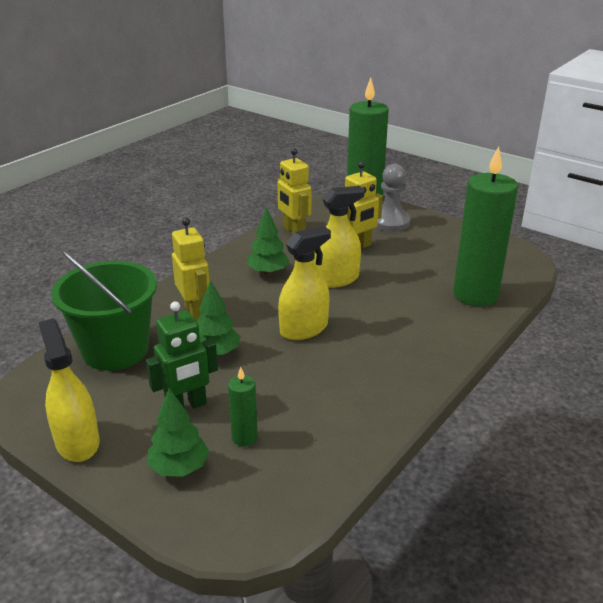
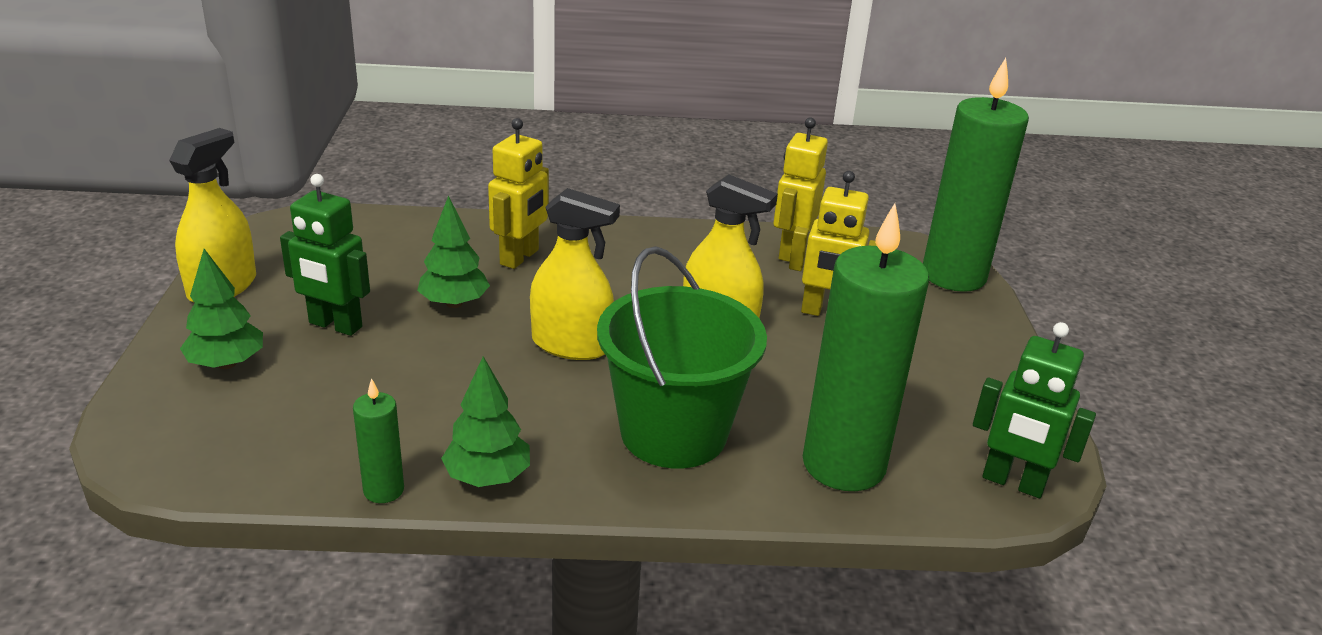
camera: 50 degrees right, 0 degrees up
green bucket [51,249,157,371] -> green bucket moved to [597,246,767,468]
green candle [228,367,258,447] -> green candle moved to [353,378,404,503]
green tree [247,207,290,275] -> green tree moved to [441,356,530,487]
grey pawn [376,164,410,232] -> none
none -> green robot [973,322,1096,498]

